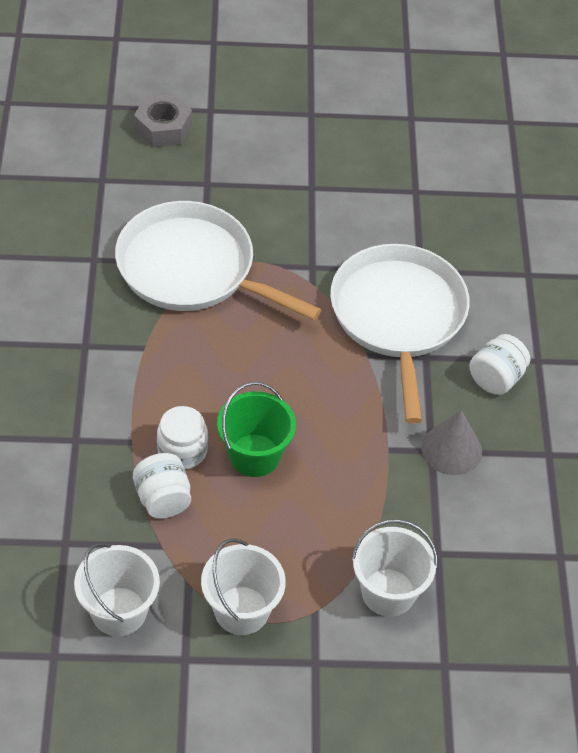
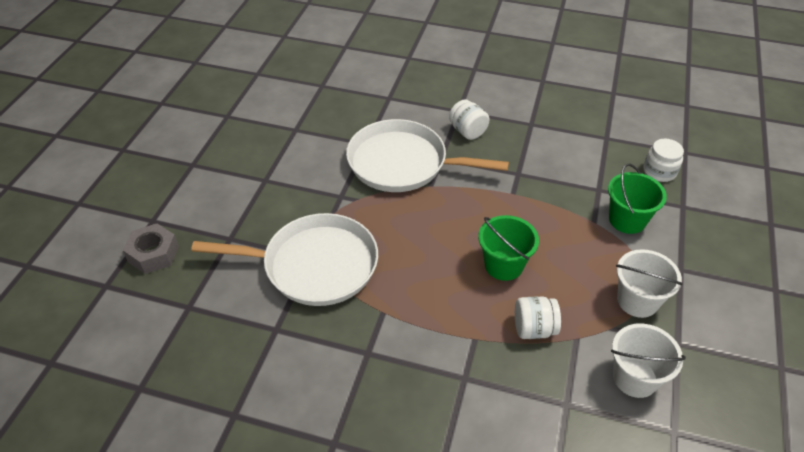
camera: 70 degrees left, 5 degrees down
white pan [115,201,321,320] -> white pan turned 135 degrees counterclockwise [191,213,378,306]
white jar [157,406,208,469] -> white jar moved to [644,139,684,182]
white bucket [351,519,438,617] -> green bucket [608,164,667,234]
grey cone [421,410,482,475] -> none

